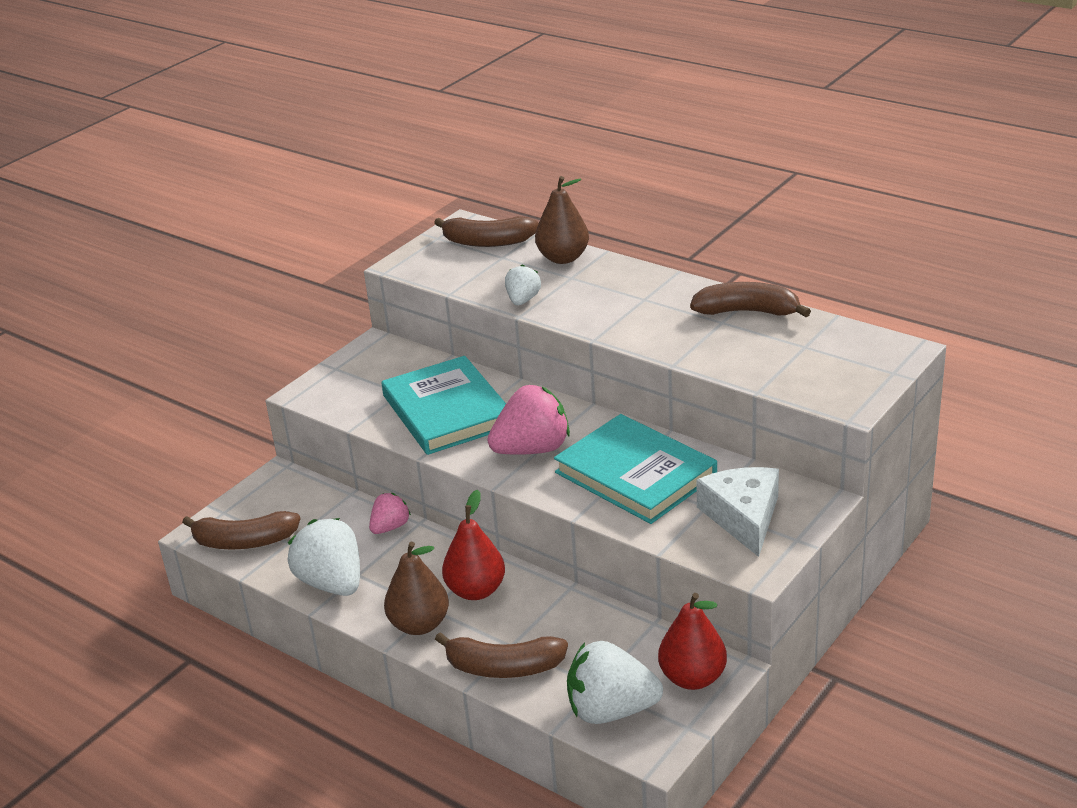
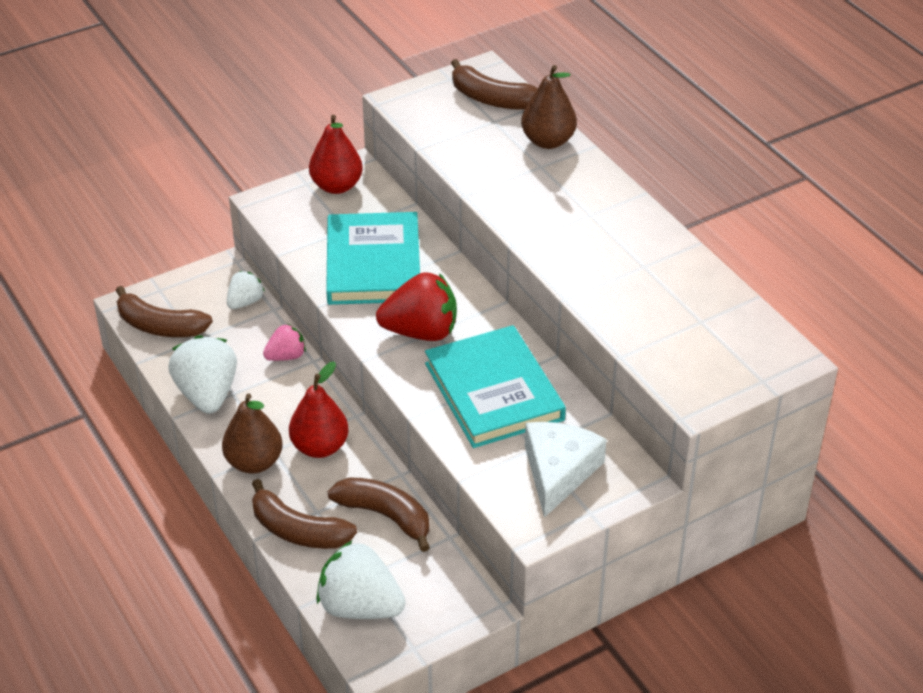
camera: 20 degrees right, 10 degrees up
pink strawberry [487,385,570,455] -> red strawberry [376,272,457,341]
white strawberry [505,264,541,305] -> white strawberry moved to [227,271,265,309]
red pear [658,593,727,690] -> red pear moved to [309,115,363,194]
brown banana [690,282,811,317] -> brown banana moved to [328,477,430,552]

